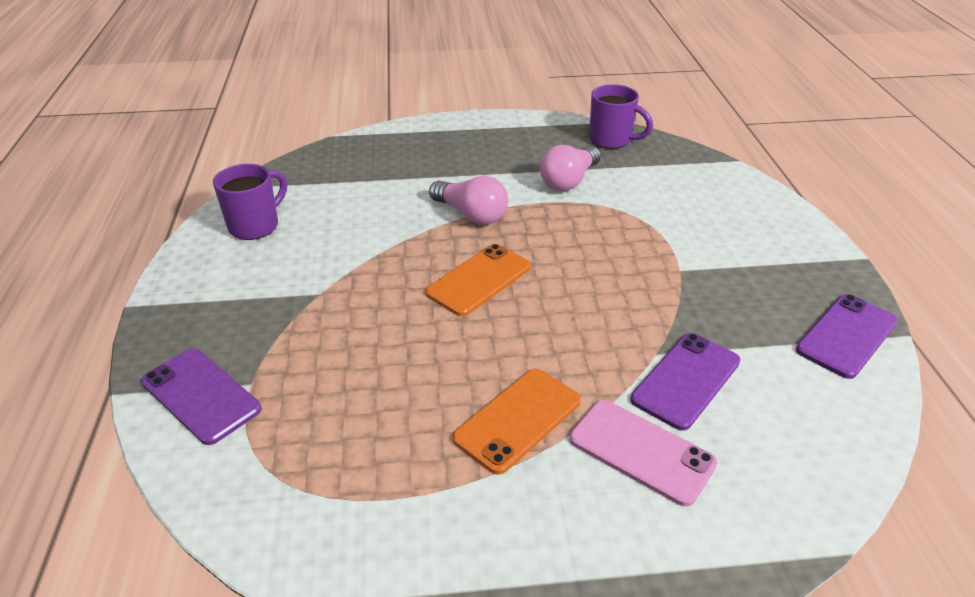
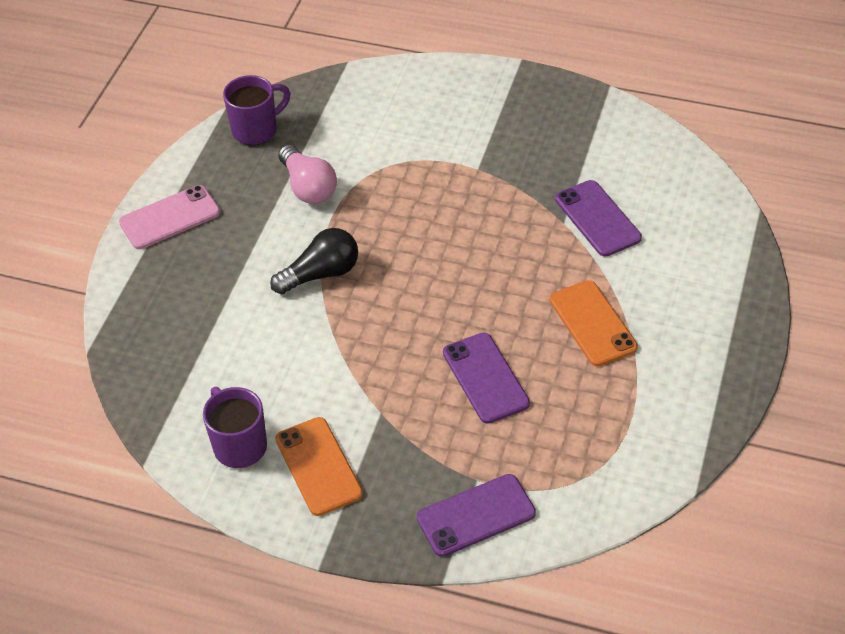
camera: 65 degrees left, 10 degrees up
orange phone [426,244,531,316] -> orange phone moved to [275,417,363,516]
pink light bulb [429,176,508,225] -> black light bulb [270,228,358,294]
pink phone [570,400,717,507] -> pink phone moved to [119,185,220,249]
purple phone [796,294,898,379] -> purple phone moved to [443,333,530,424]

